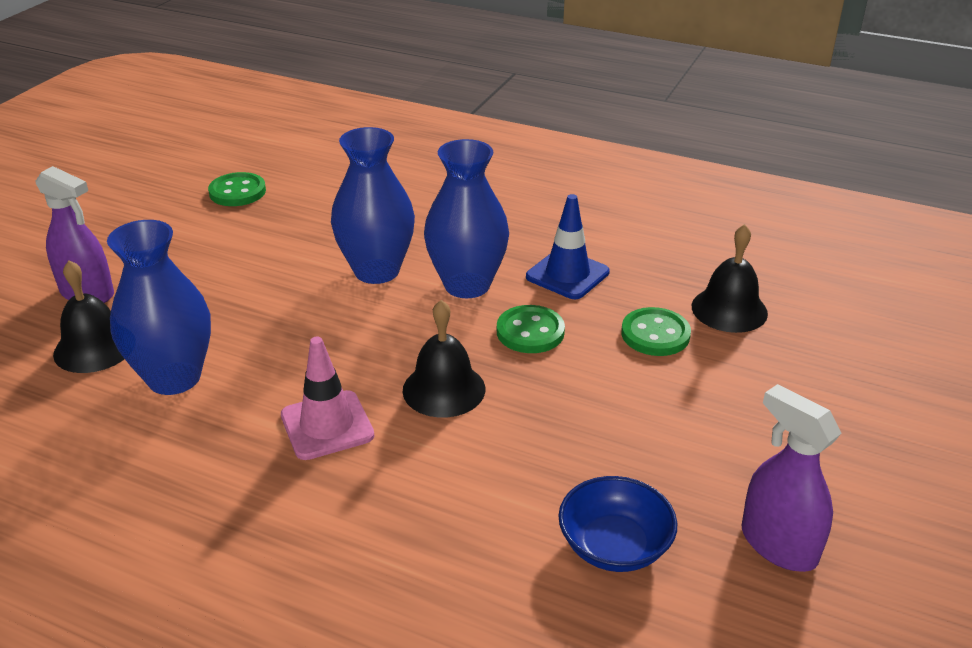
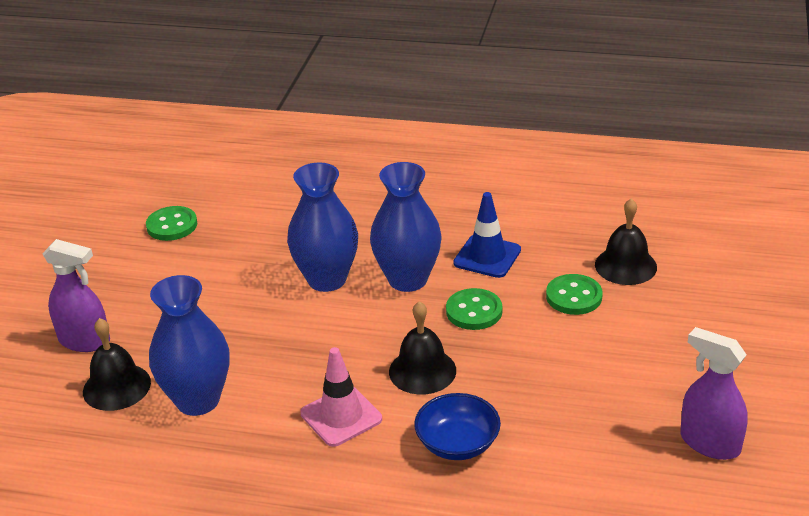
camera: 10 degrees left, 0 degrees up
blue bowl [559,476,677,572] -> blue bowl moved to [414,393,501,460]

